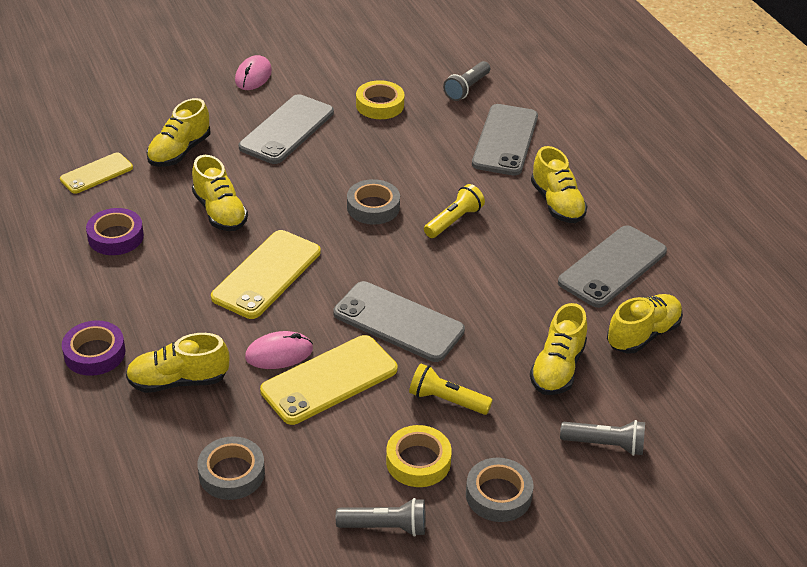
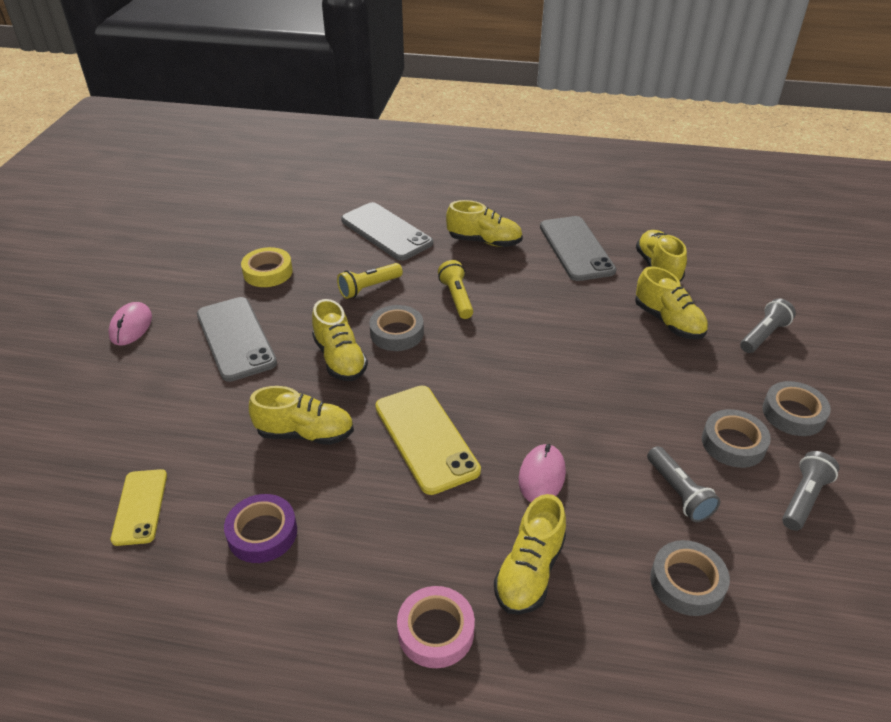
camera: 55 degrees left, 0 degrees up
purple tape [62,320,125,376] -> pink tape [397,586,475,668]
yellow shoe [147,98,210,167] -> yellow shoe moved to [312,299,368,381]
pink mouse [235,55,272,90] -> pink mouse turned 45 degrees clockwise [108,302,152,346]
yellow phone [260,335,397,425] -> none
grey phone [333,281,465,362] -> none
yellow tape [386,425,452,487] -> grey tape [702,409,771,468]
yellow flashlight [409,364,493,415] -> yellow flashlight moved to [337,263,403,299]
grey flashlight [443,61,490,101] -> grey flashlight moved to [647,446,720,522]

